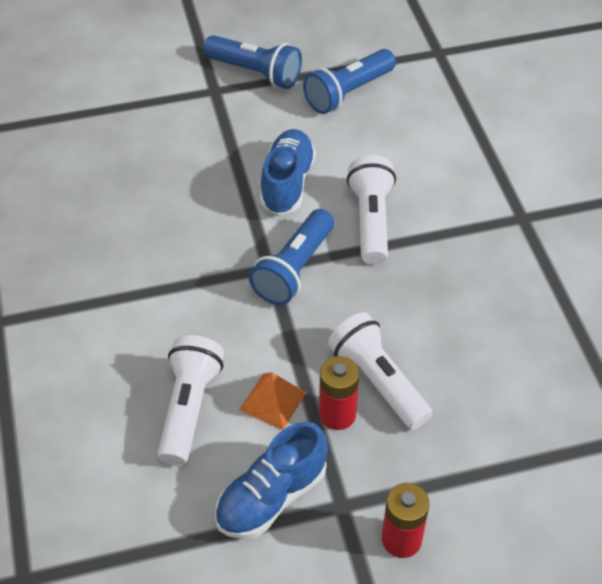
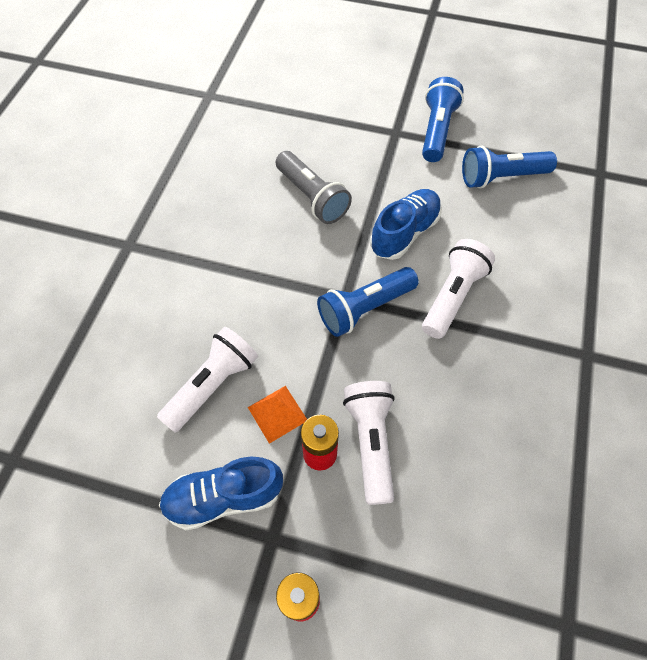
camera: 30 degrees right, 10 degrees up
blue flashlight [203,35,302,89] -> blue flashlight turned 135 degrees counterclockwise [422,77,464,162]
none -> grey flashlight [276,151,352,224]

